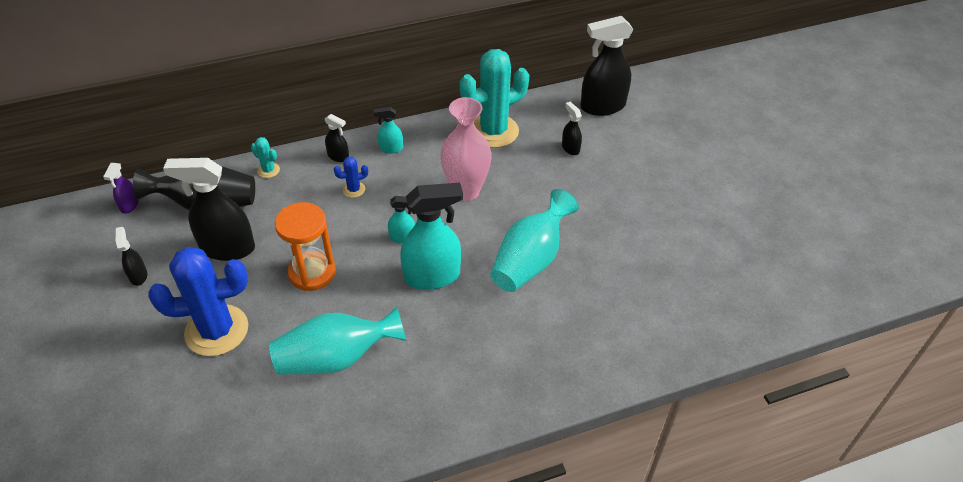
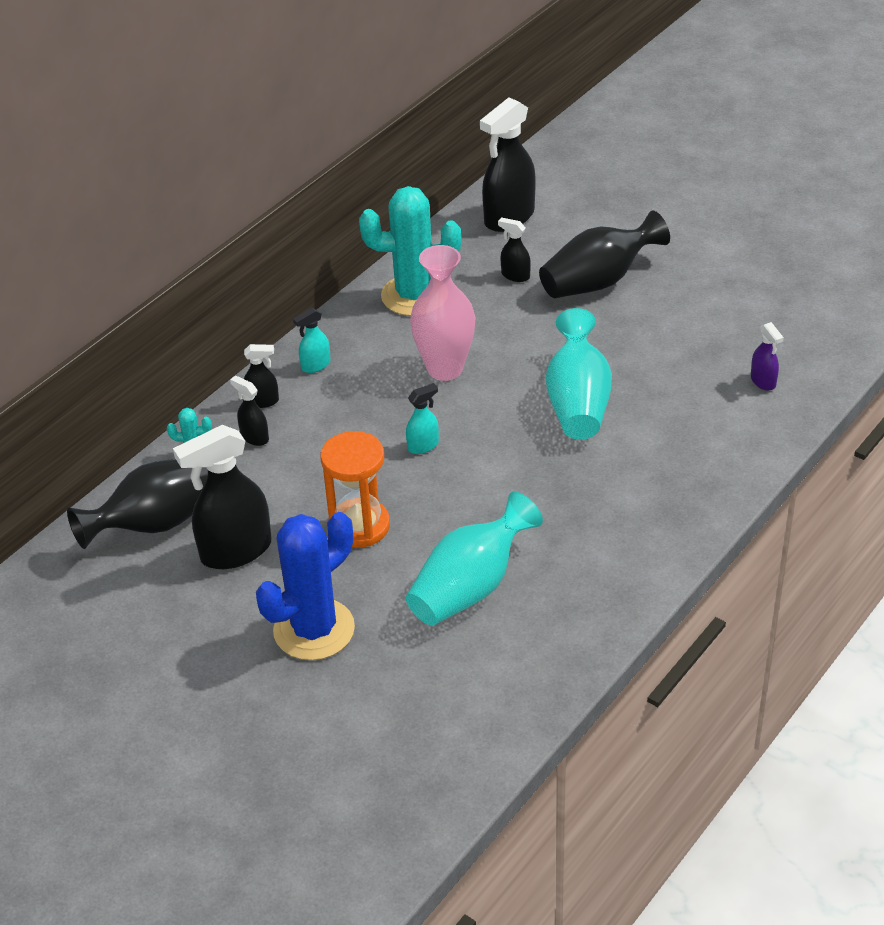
camera: 30 degrees left, 5 degrees down
purple spray bottle [103,163,139,214] -> purple spray bottle moved to [751,322,784,391]
black spray bottle [116,227,147,286] -> black spray bottle moved to [230,375,269,446]
blue cactus [334,156,368,198] -> none
turquoise spray bottle [400,183,463,290] -> none
turquoise cactus [460,49,529,148] -> turquoise cactus turned 60 degrees clockwise [359,186,461,316]
none -> black vase [539,210,670,298]

